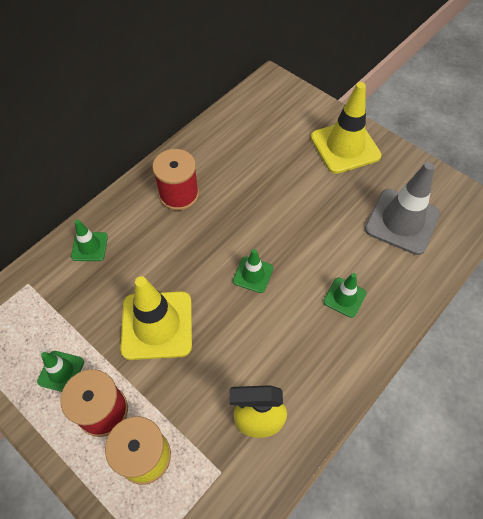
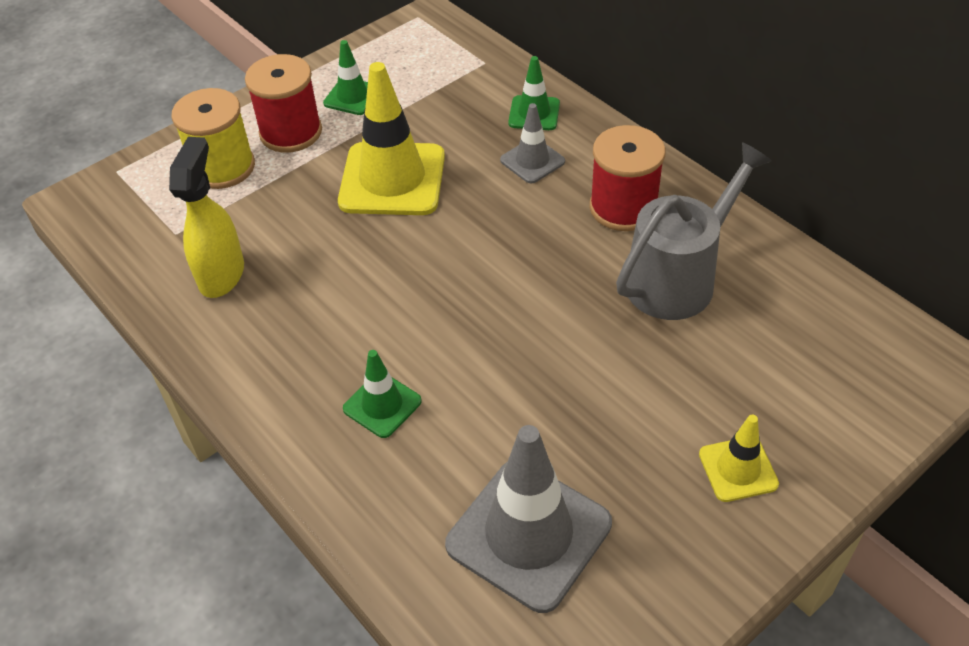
camera: 100 degrees right, 10 degrees down
green traffic cone [233,249,273,293] -> none
yellow traffic cone [311,82,381,174] -> yellow traffic cone [699,415,779,502], size x0.51
none -> grey traffic cone [500,103,565,183]
none -> grey watering can [616,142,772,320]

